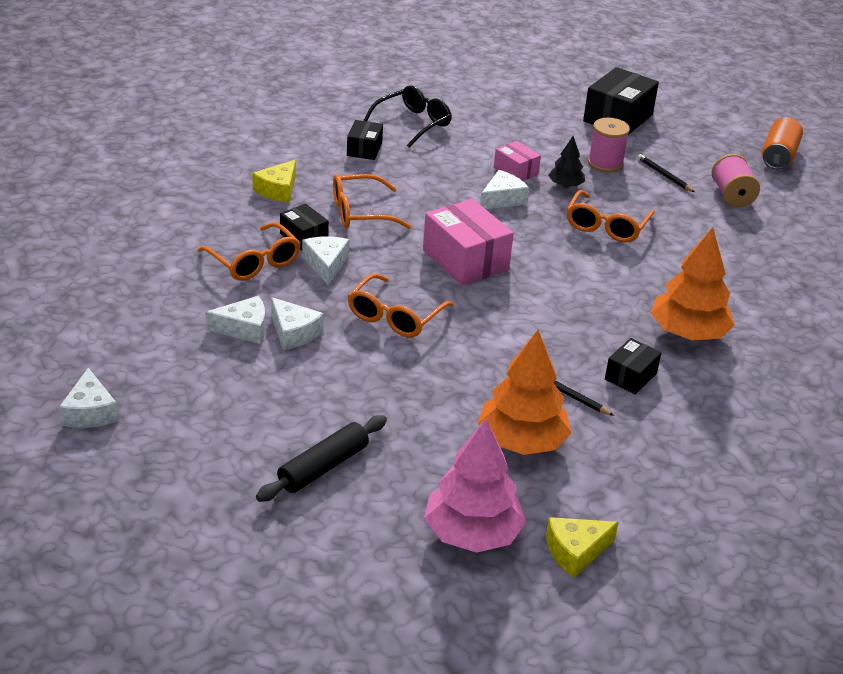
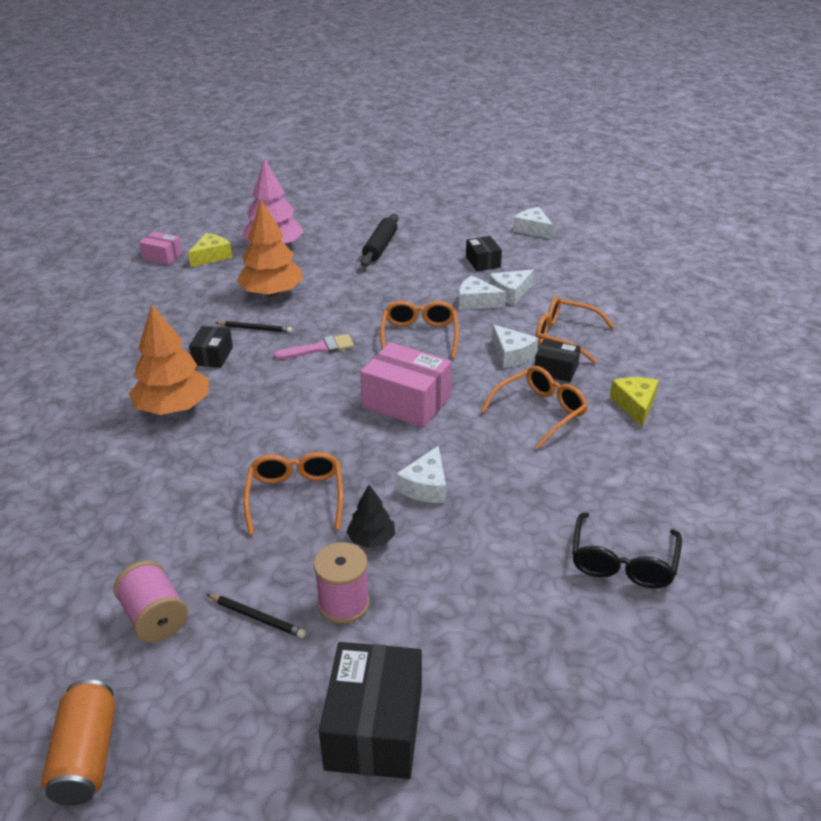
camera: 155 degrees right, 0 degrees up
black box [347,120,383,160] -> black box moved to [466,236,502,271]
pink box [494,141,541,181] -> pink box moved to [139,231,183,265]
none -> pink brush [274,334,354,359]

